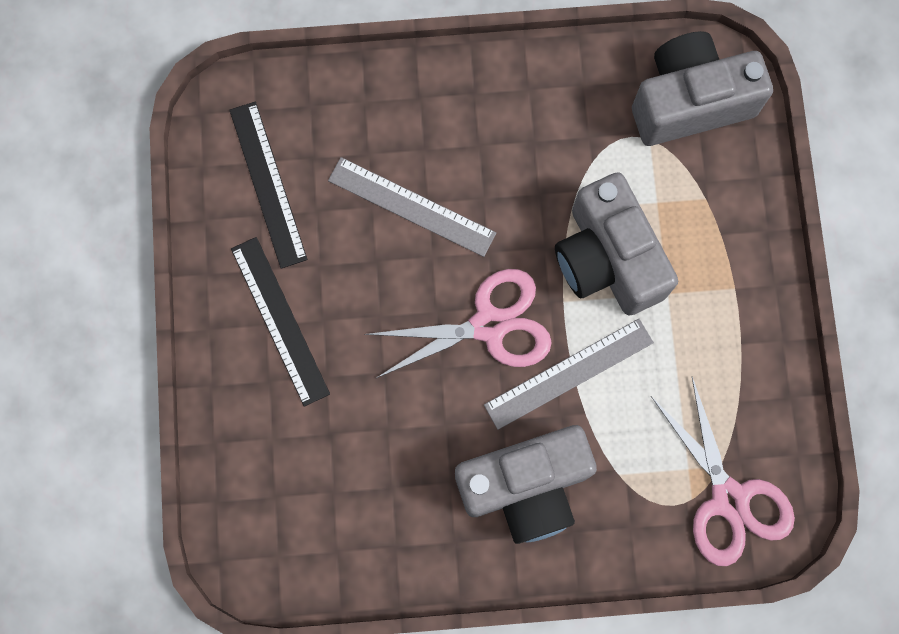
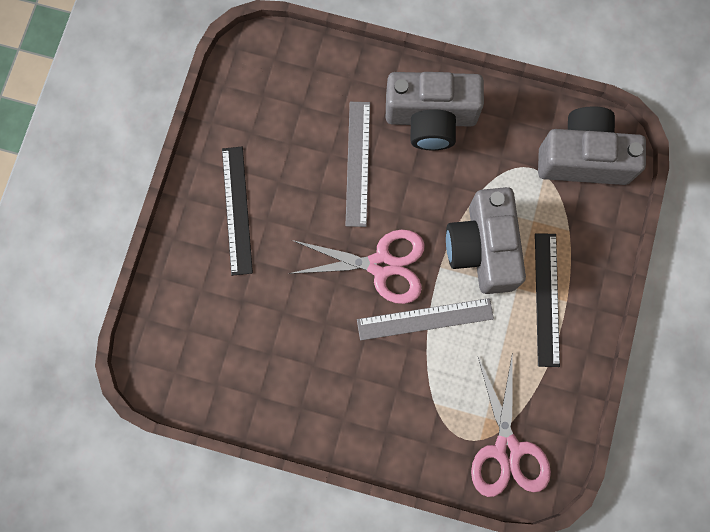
camera: 20 degrees right, 0 degrees up
black ruler [229,102,308,269] -> black ruler moved to [535,233,560,367]
grey ruler [328,157,496,257] -> grey ruler turned 45 degrees clockwise [345,102,370,227]
grey camera [455,425,597,544] -> grey camera moved to [386,72,484,151]

